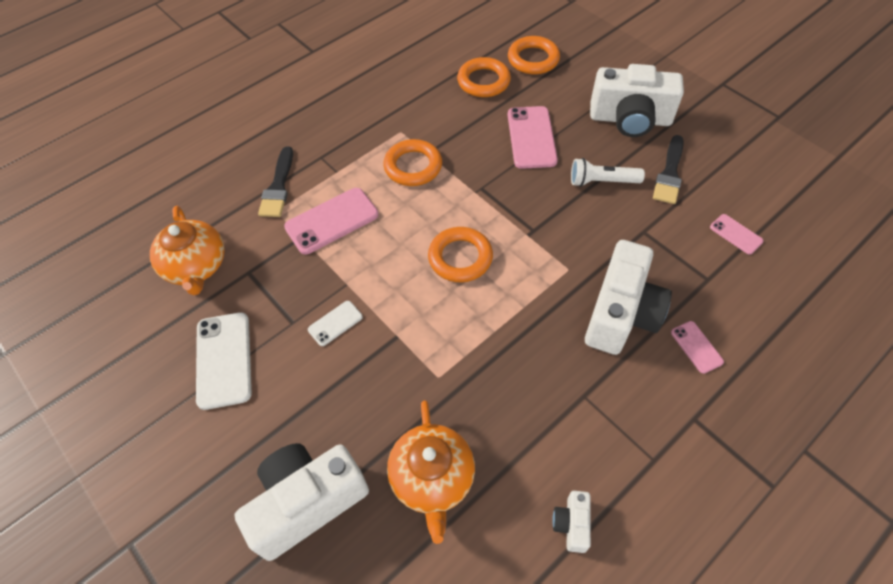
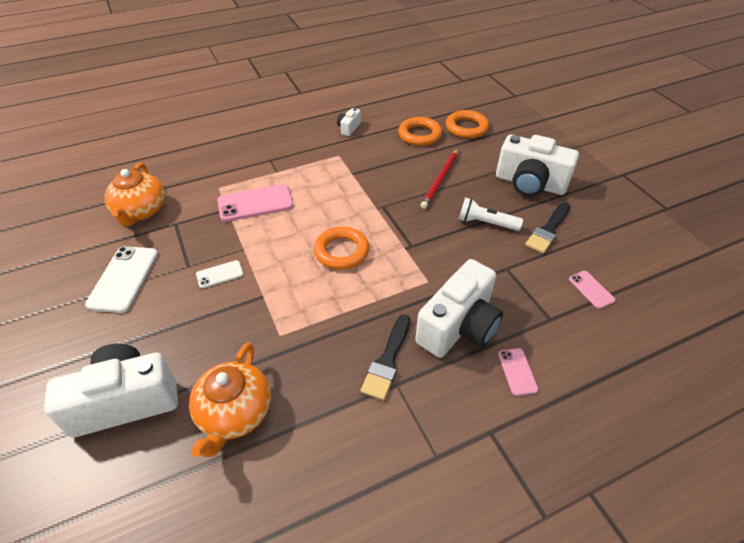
camera: 15 degrees right, 10 degrees down
black brush [258,146,293,217] -> black brush moved to [361,314,410,400]
orange ring [383,139,442,186] -> none
pink phone [508,106,558,169] -> red pencil [420,149,458,209]
white camera [552,491,591,553] -> white camera moved to [337,108,361,136]

